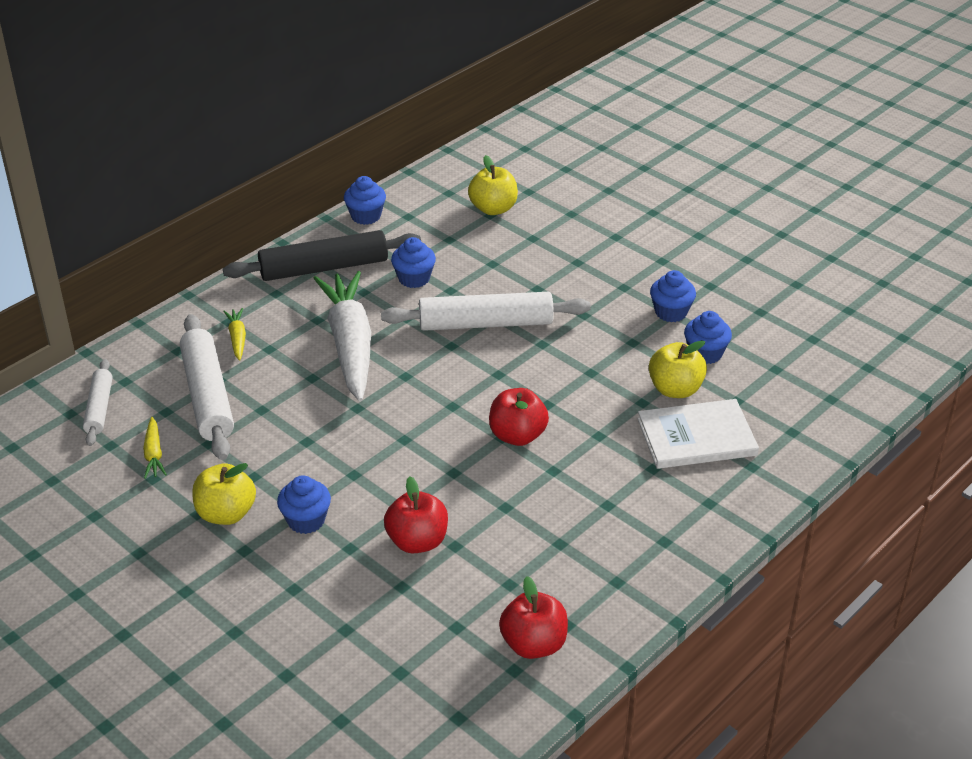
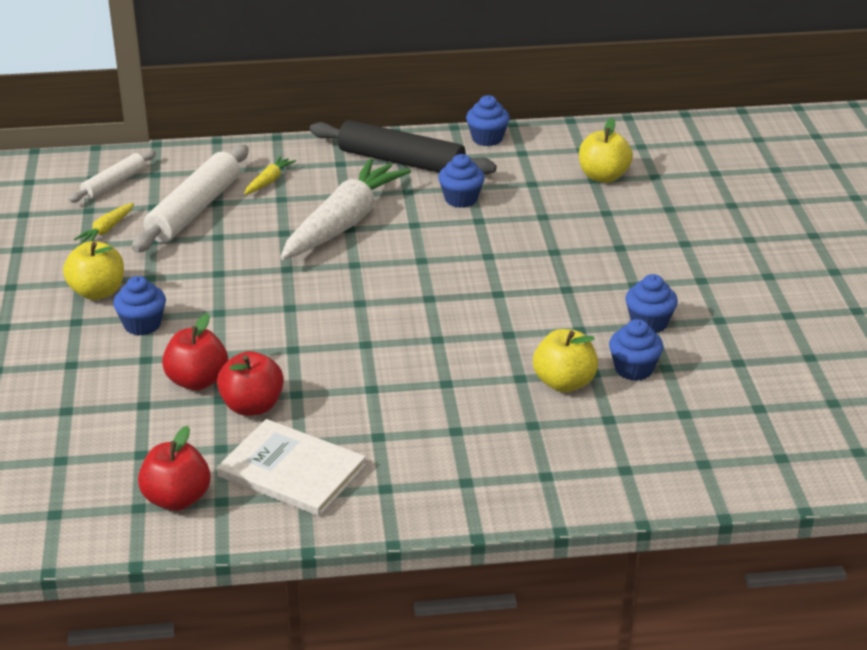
camera: 40 degrees right, 5 degrees down
white rolling pin [381,292,591,331] -> none
red apple [489,388,549,446] -> red apple moved to [217,351,284,416]
white book [637,399,759,469] -> white book moved to [217,419,366,516]

